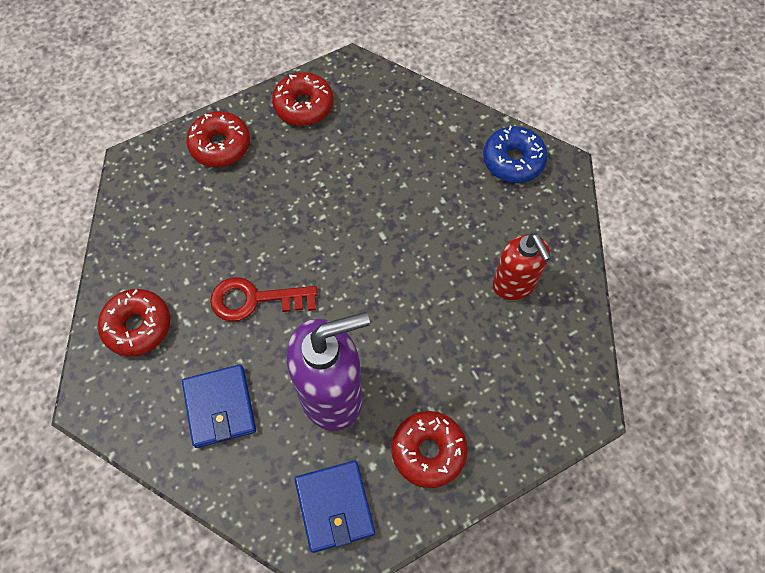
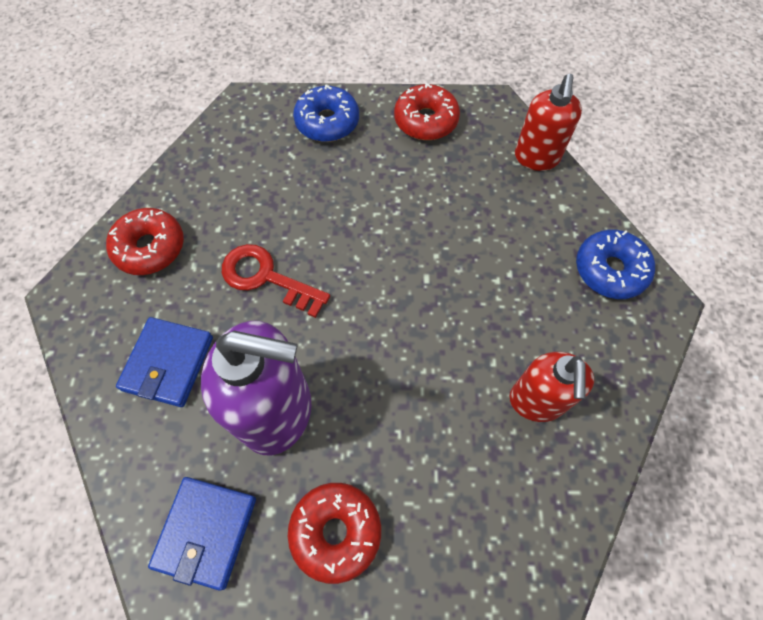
camera: 30 degrees right, 0 degrees up
red donut [186,111,250,167] -> blue donut [293,84,359,142]
none -> red soap dispenser [515,74,582,171]

